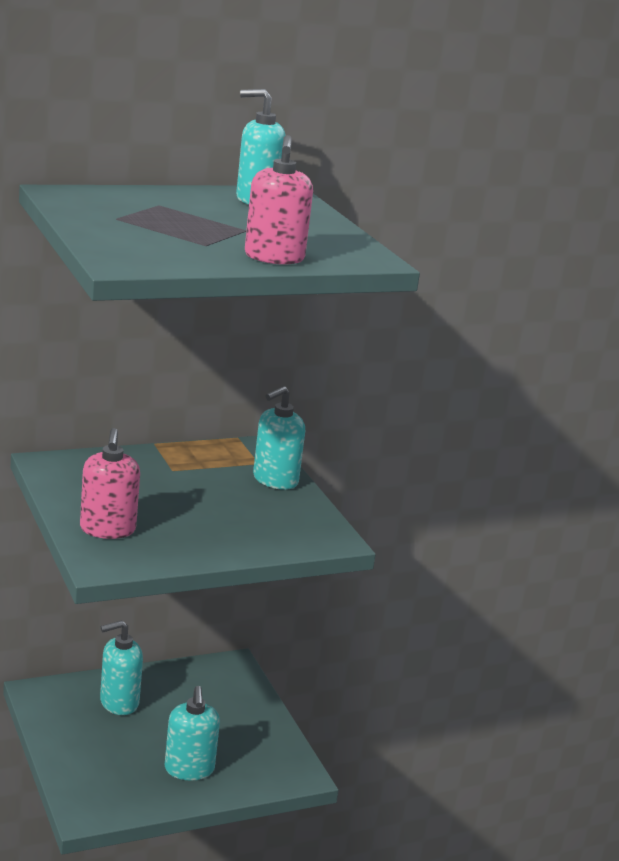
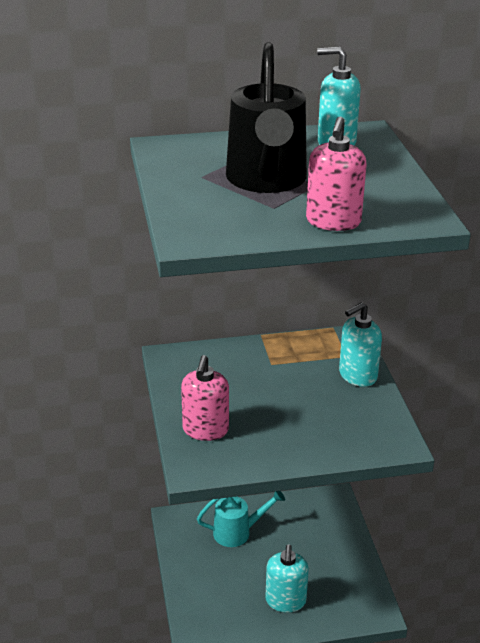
camera: 15 degrees right, 10 degrees up
turquoise soap dispenser [100,620,143,715] -> turquoise watering can [197,491,285,547]
none -> black watering can [226,42,307,193]

